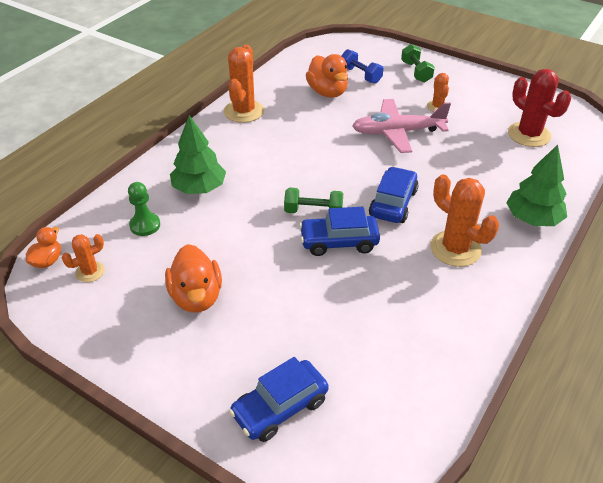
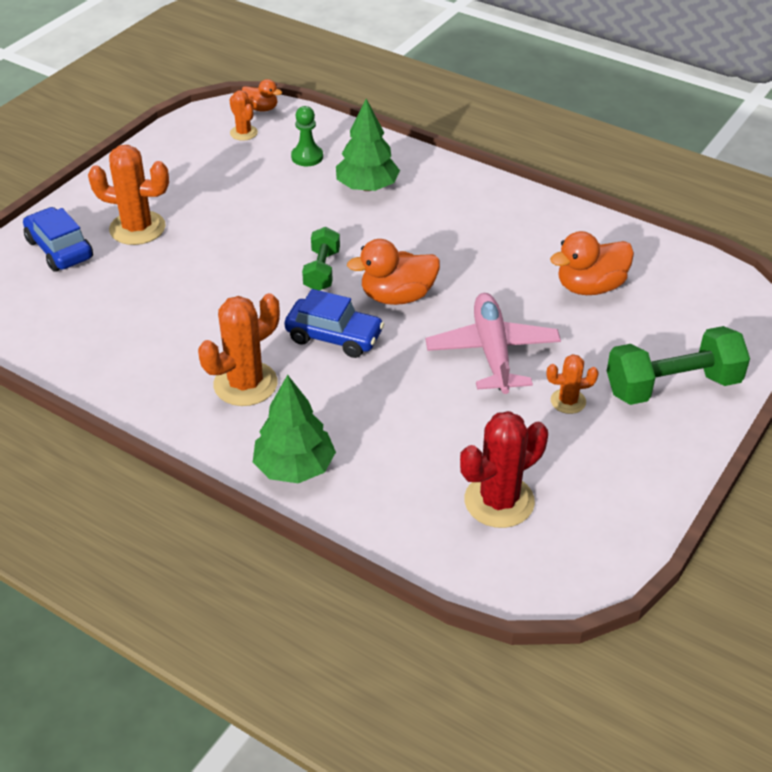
camera: 90 degrees right, 0 degrees up
orange duck [165,244,222,313] -> orange duck moved to [347,239,440,305]
orange cactus [224,45,264,123] -> orange cactus moved to [88,145,169,245]
blue car [299,207,380,256] -> none
blue dumbbell [341,49,383,84] -> none
green dumbbell [401,44,435,83] -> green dumbbell [607,326,750,405], size x1.70

